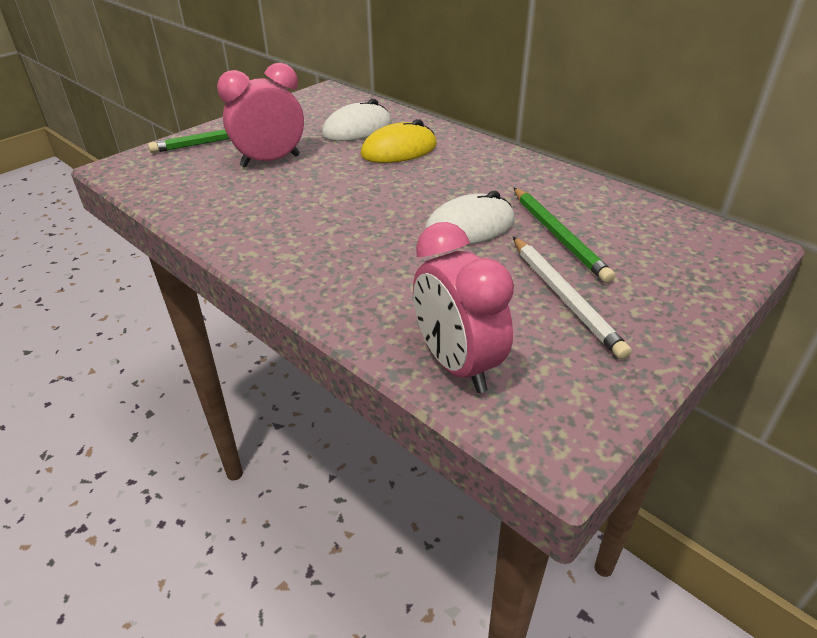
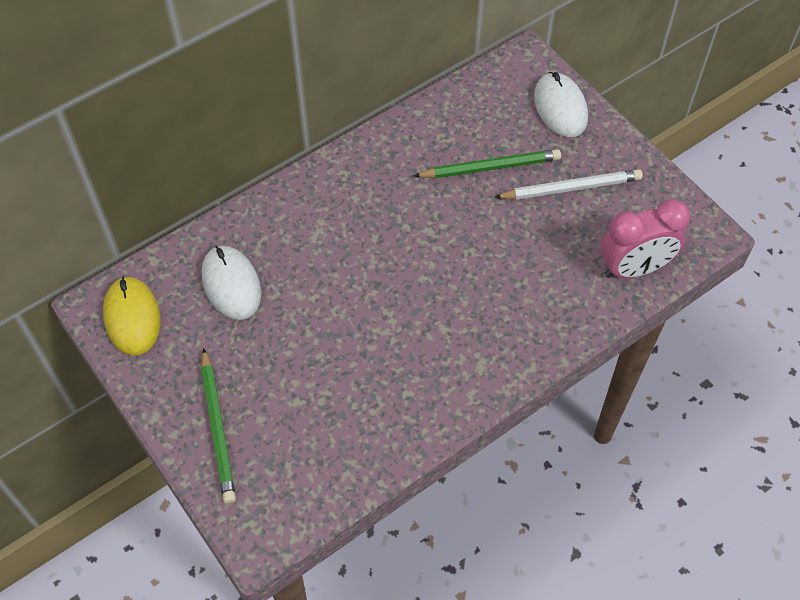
camera: 80 degrees left, 20 degrees up
pink clock [217,63,304,168] -> none
yellow mouse [360,119,437,163] -> yellow mouse moved to [103,276,161,356]
white mouse [425,191,515,245] -> white mouse moved to [534,72,588,137]

